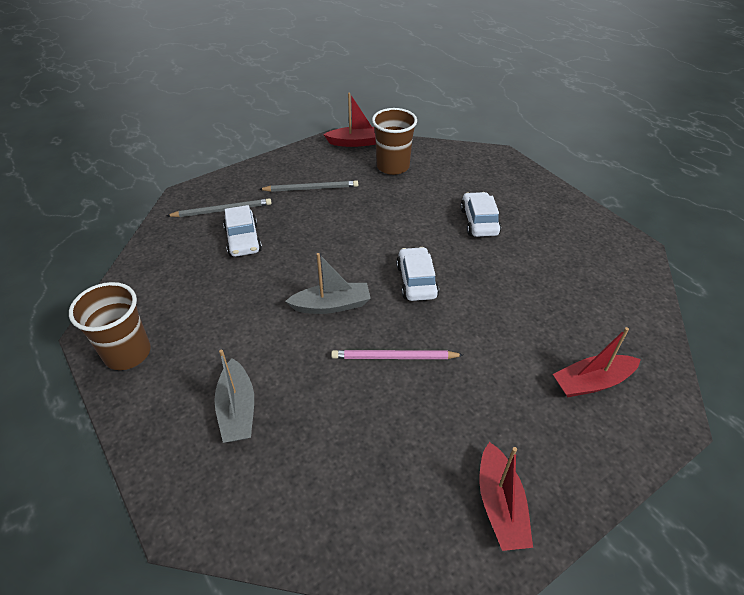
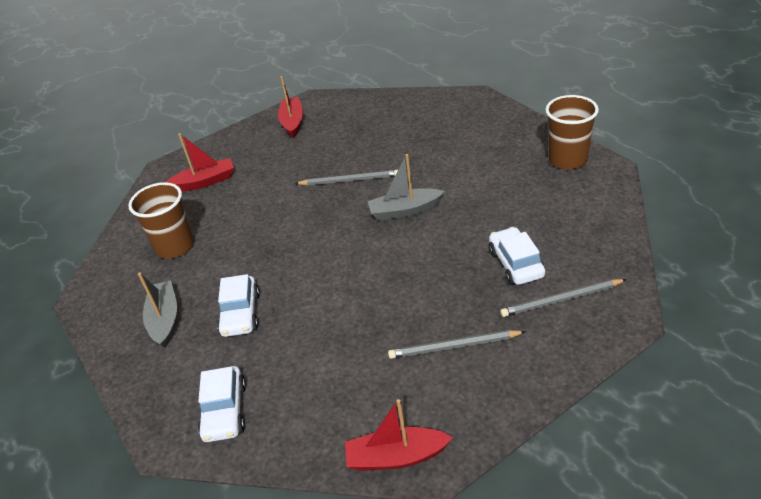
camera: 175 degrees left, 5 degrees down
grey boat [214,350,254,443] -> grey boat moved to [138,273,177,348]
pink pencil [331,350,463,359] -> grey pencil [295,170,398,186]
brown cup [372,108,417,175] -> brown cup moved to [128,182,194,259]
white car [396,247,439,301] -> white car moved to [198,366,246,442]

